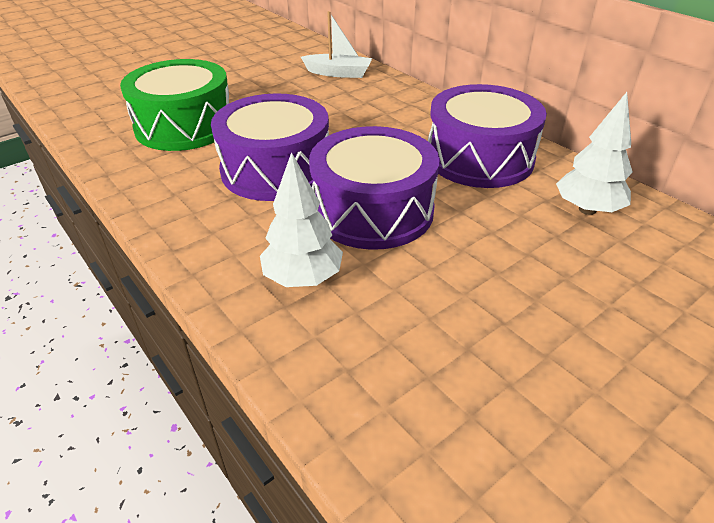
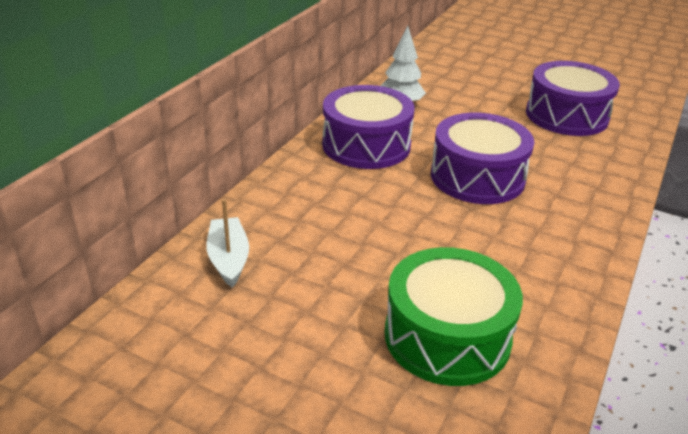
camera: 115 degrees left, 5 degrees down
purple drum [211,93,329,201] -> purple drum moved to [526,61,620,136]
white tree [260,152,343,287] -> none

